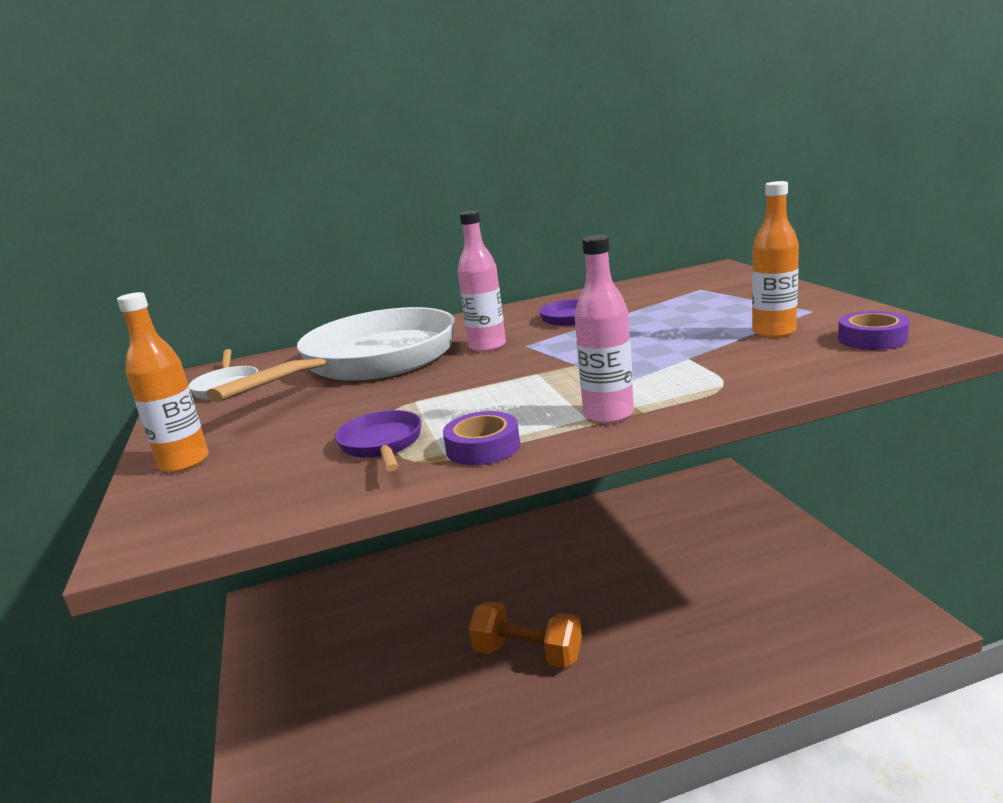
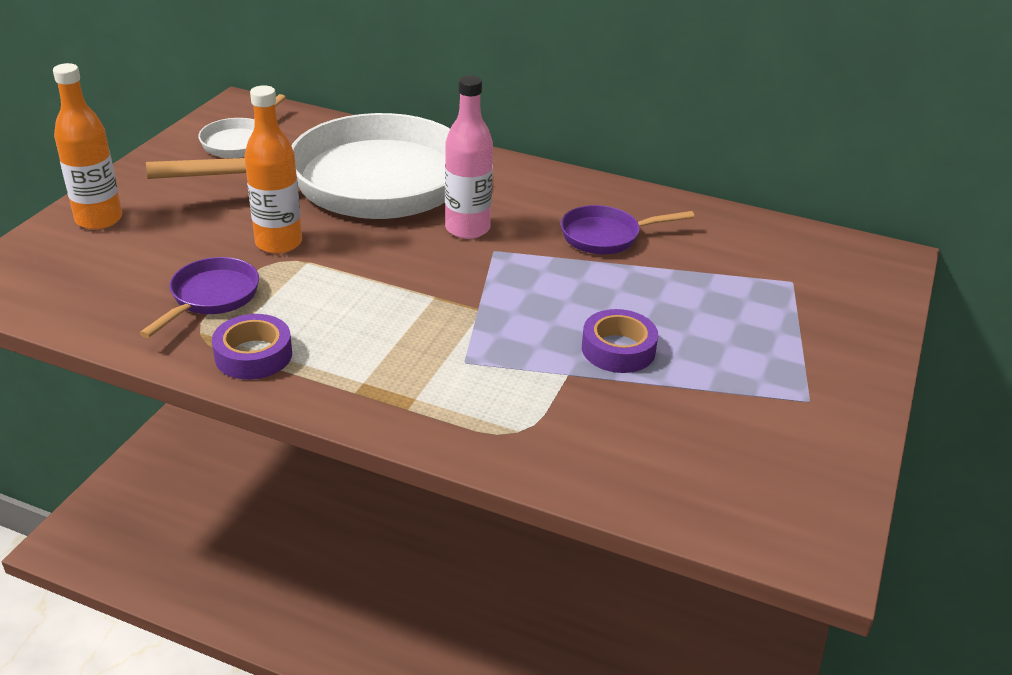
camera: 35 degrees right, 15 degrees up
orange dumbbell [469,601,582,668] -> none
pink bottle [574,235,634,424] -> none
orange bottle [752,181,799,338] -> orange bottle moved to [244,85,302,254]
purple tape [838,311,910,350] -> purple tape moved to [582,309,658,373]

